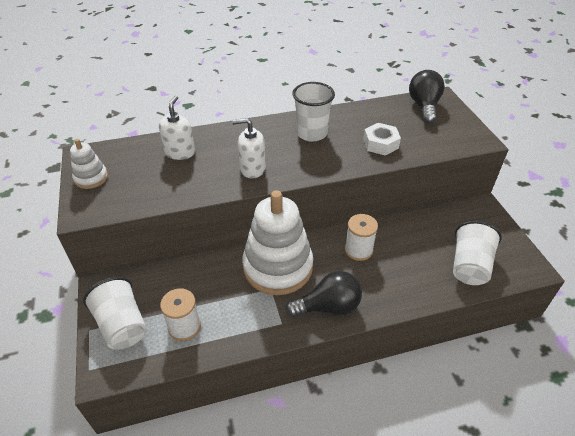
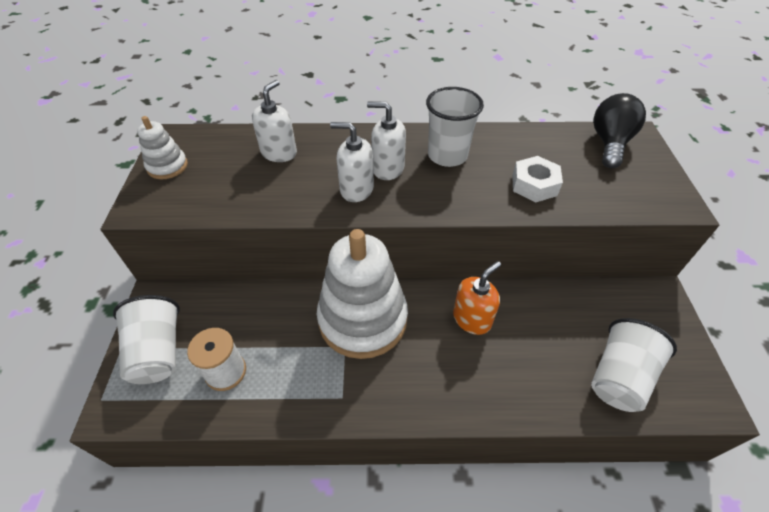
camera: 15 degrees right, 5 degrees up
black light bulb [285,271,362,317] -> none
white spool [345,214,378,261] -> orange soap dispenser [453,261,501,335]
none -> white soap dispenser [367,101,406,180]

